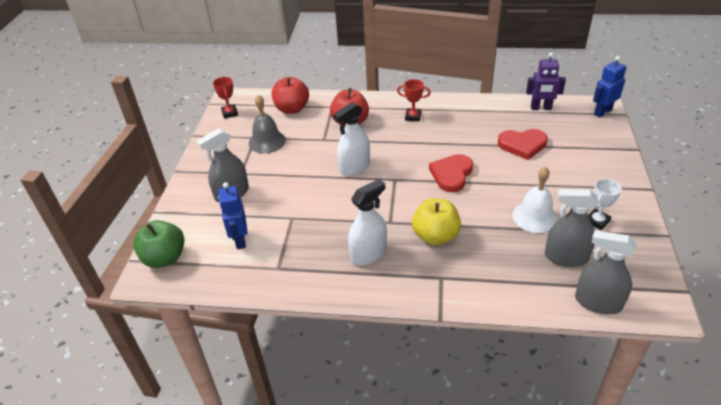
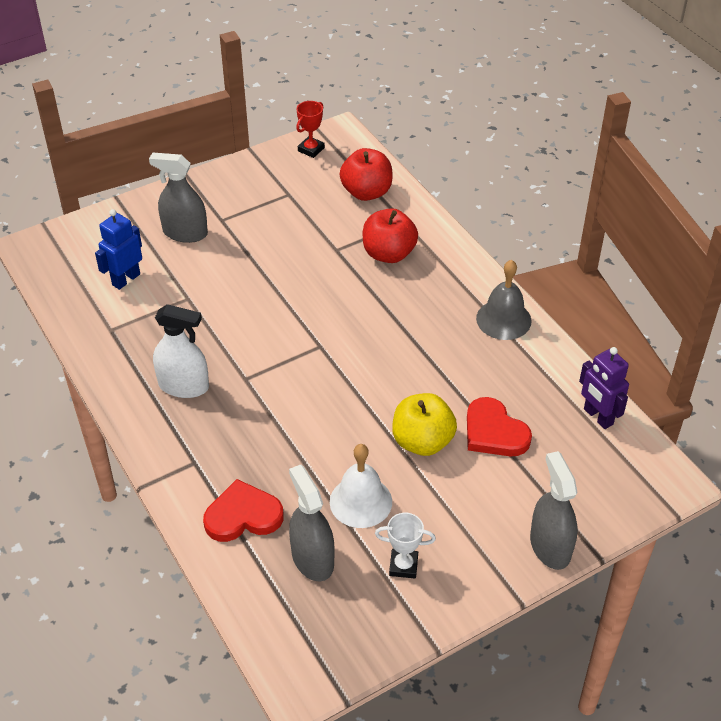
camera: 50 degrees right, 5 degrees up
green apple [133,220,184,268] -> none
grey bell [249,95,286,154] -> grey bell moved to [476,260,532,340]
white spray bottle [333,102,370,176] -> none
red trophy [397,79,431,122] -> none
yellow apple [412,198,461,245] -> yellow apple moved to [392,393,457,456]
red heart [429,154,473,192] -> red heart moved to [203,479,283,542]
grey spray bottle [575,230,636,314] -> grey spray bottle moved to [530,451,578,570]
blue robot [593,56,626,118] -> none

